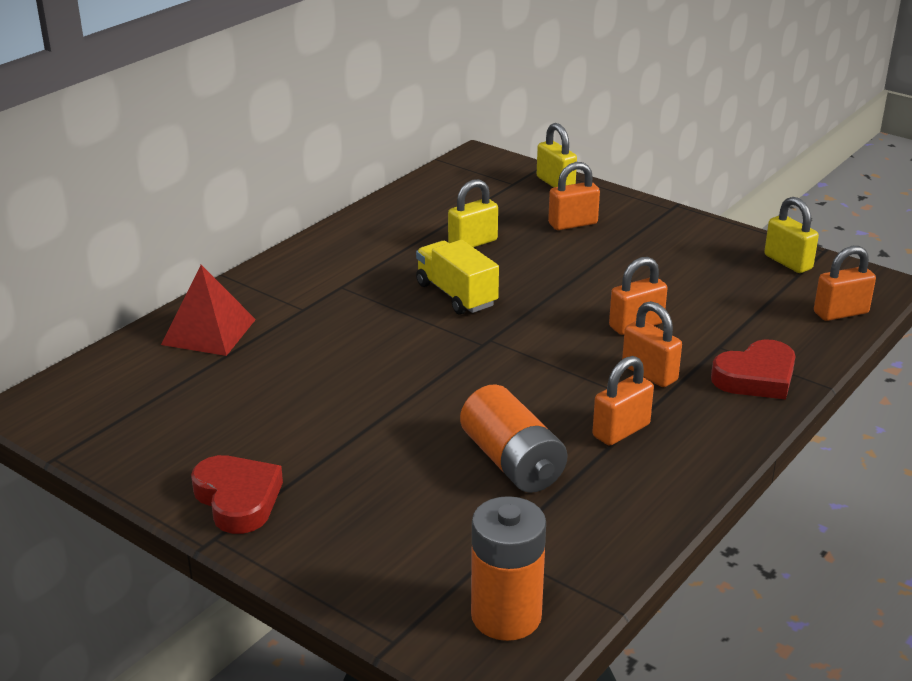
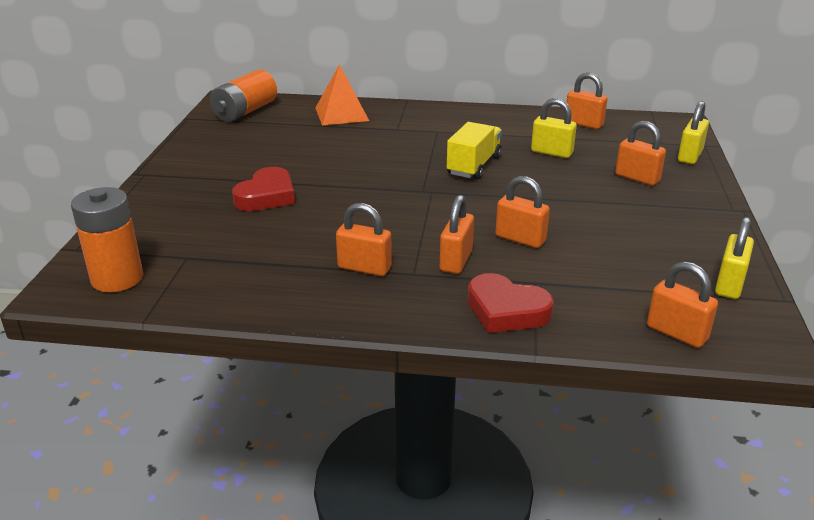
camera: 60 degrees right, 0 degrees up
red pyramid [161,265,256,356] -> orange pyramid [315,64,369,125]
red heart [191,455,283,534] -> red heart moved to [232,167,295,211]
orange battery [460,384,568,493] -> orange battery moved to [210,69,277,122]
none -> orange padlock [566,73,608,129]

